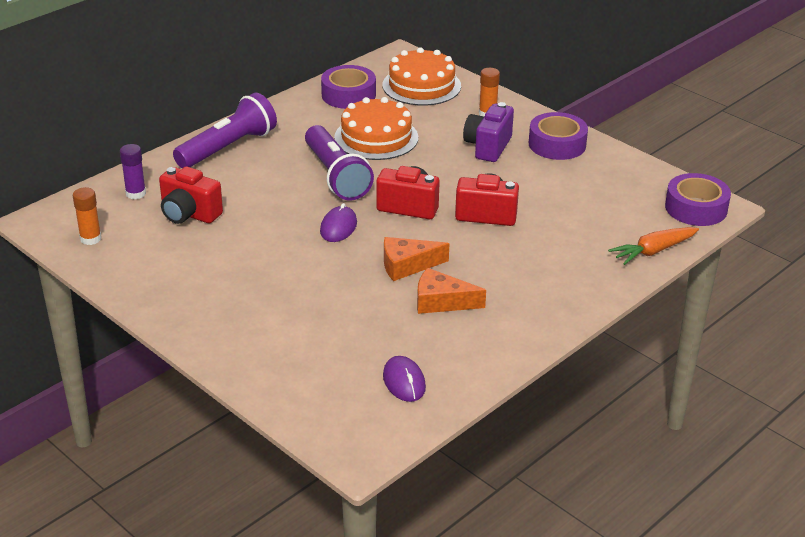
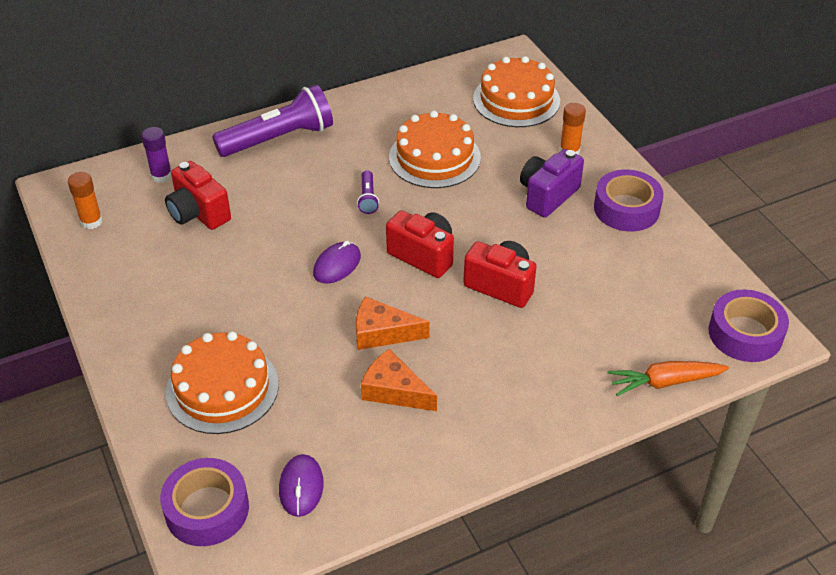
camera: 20 degrees right, 10 degrees up
purple flashlight [305,125,374,201] -> purple flashlight [357,170,379,214], size x0.44
purple tape [321,65,376,109] -> purple tape moved to [160,458,249,546]
none -> orange cake [166,332,279,434]

